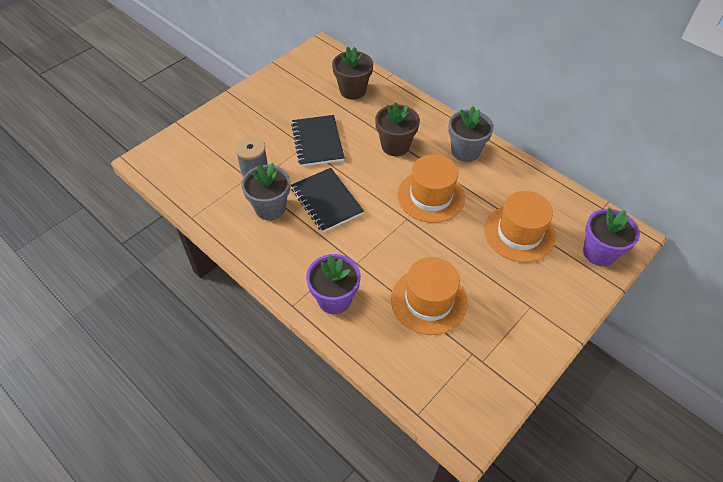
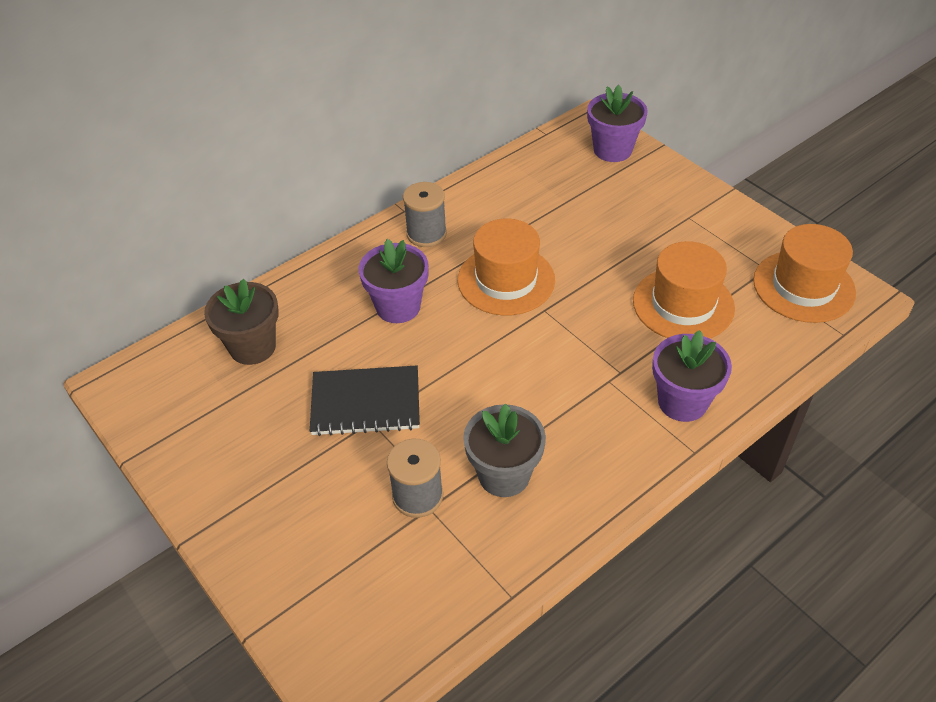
camera: 80 degrees left, 5 degrees down
black notebook [291,168,364,232] -> none
brown flower pot [375,102,420,156] -> purple flower pot [359,239,429,323]
grey flower pot [448,106,494,162] -> grey spool [403,182,447,247]
orange hat [484,191,556,262] -> orange hat moved to [753,224,856,323]

